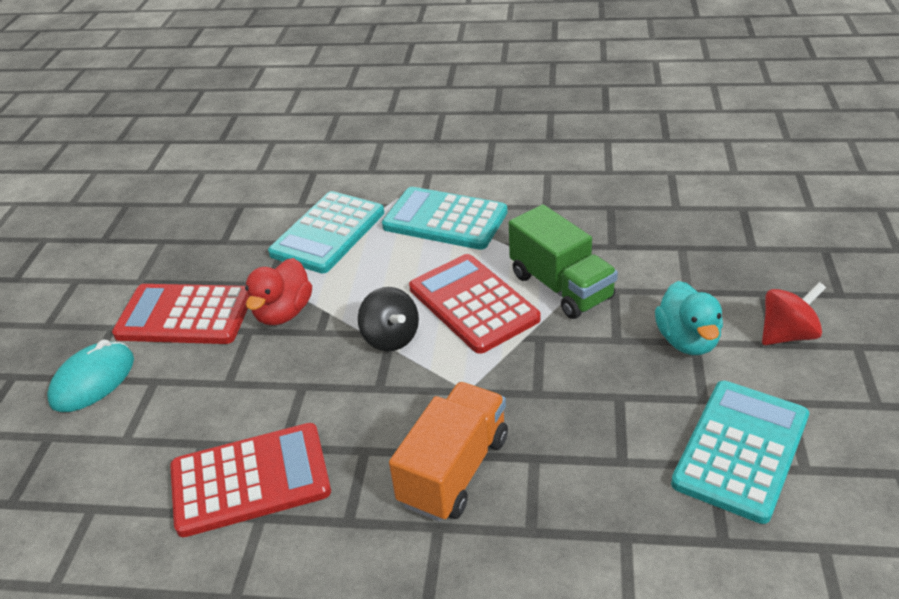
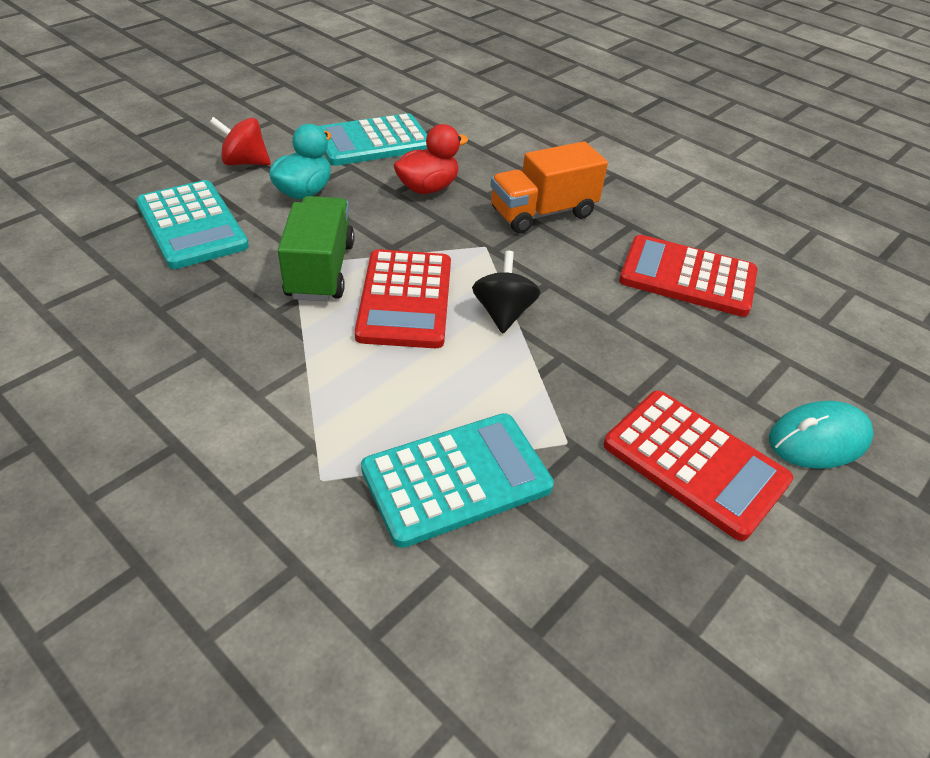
camera: 150 degrees left, 5 degrees up
red duck [245,258,312,325] -> red duck moved to [394,124,468,194]
turquoise calculator [382,187,507,250] -> turquoise calculator moved to [136,180,249,269]

